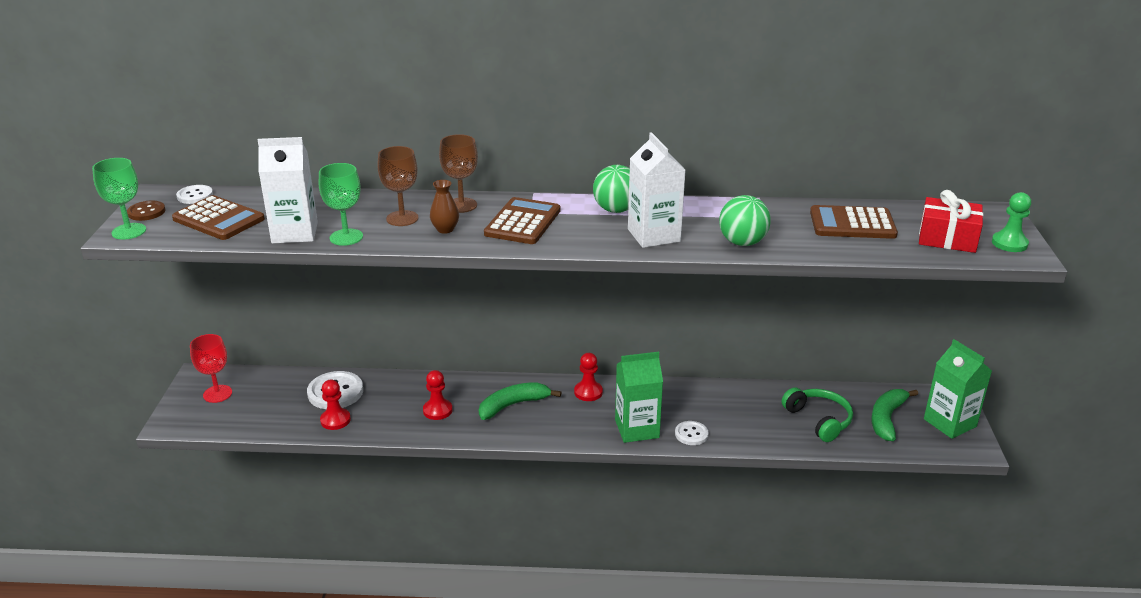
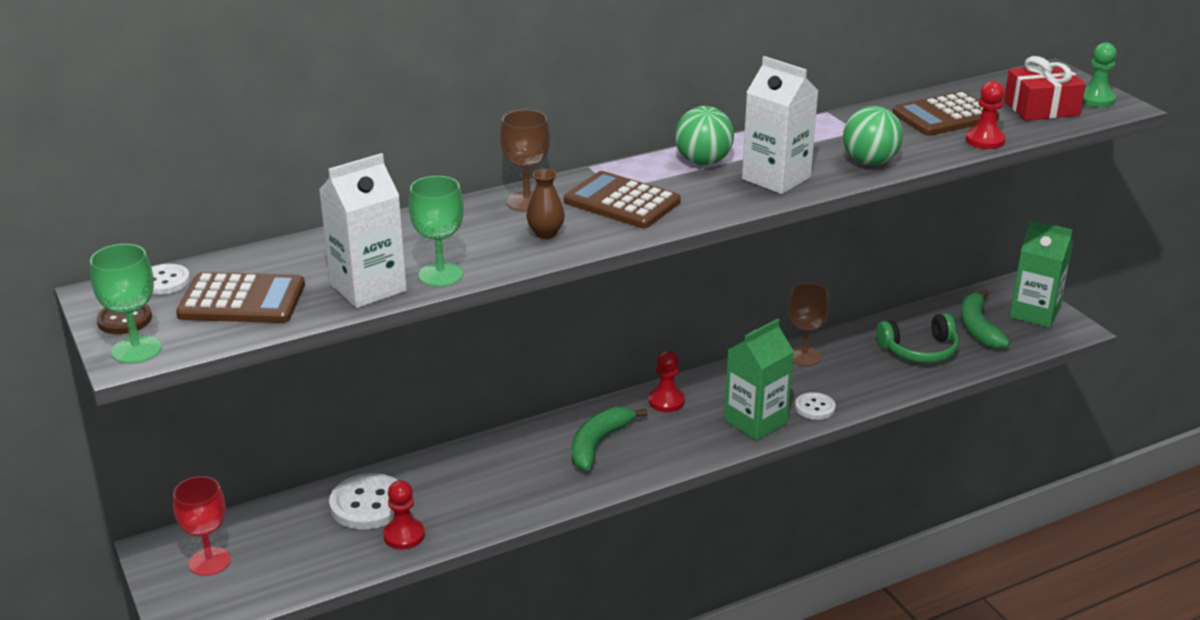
camera: 30 degrees left, 0 degrees up
brown goblet [377,146,419,226] -> brown goblet moved to [788,283,830,366]
red pawn [423,370,452,420] -> red pawn moved to [965,81,1006,149]
brown calculator [484,197,560,244] -> brown calculator turned 45 degrees counterclockwise [564,171,681,228]
green headphones [782,387,853,442] -> green headphones turned 135 degrees clockwise [876,313,959,363]

